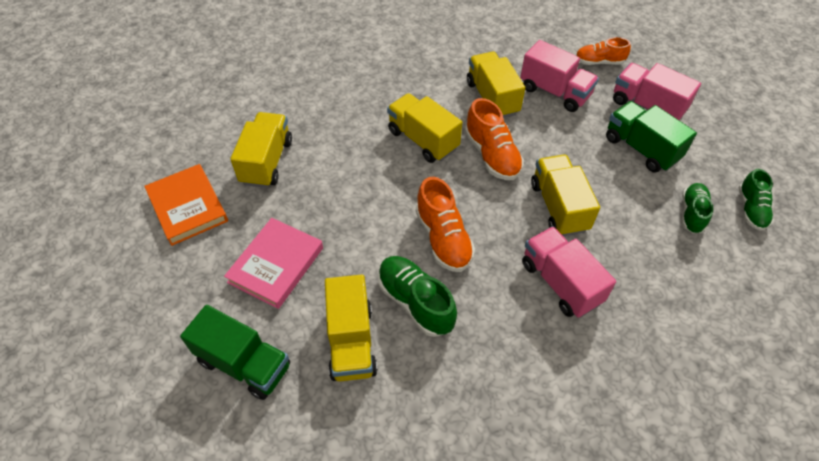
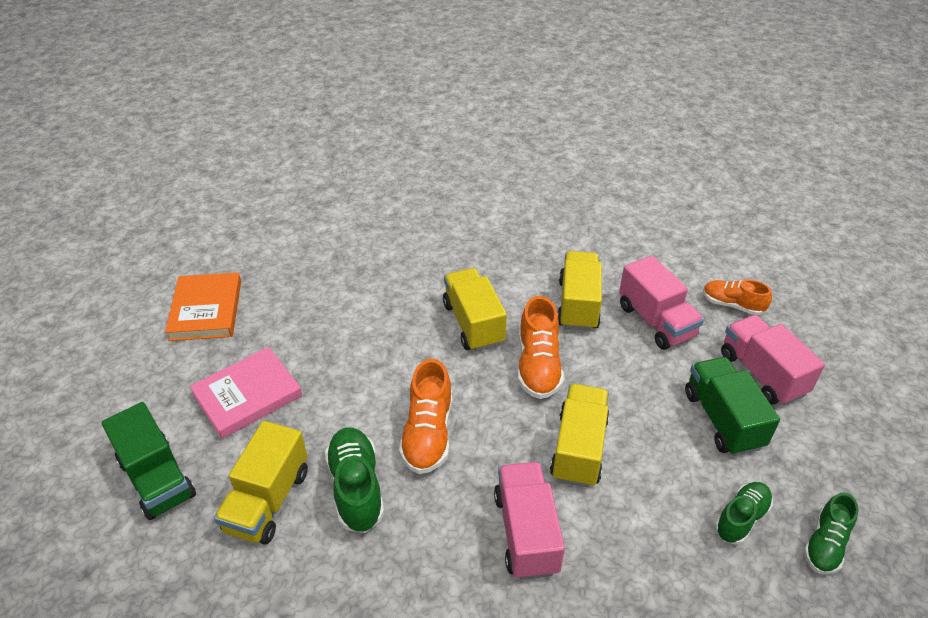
camera: 25 degrees right, 10 degrees down
yellow truck [230,112,292,188] -> none

